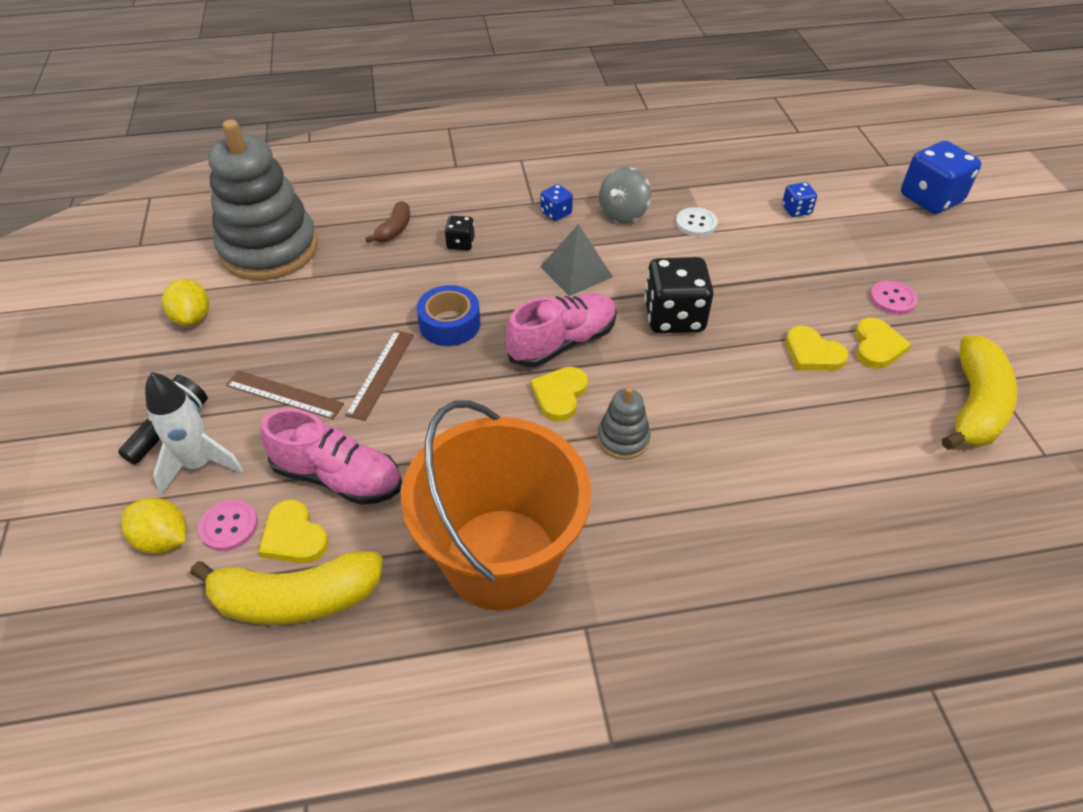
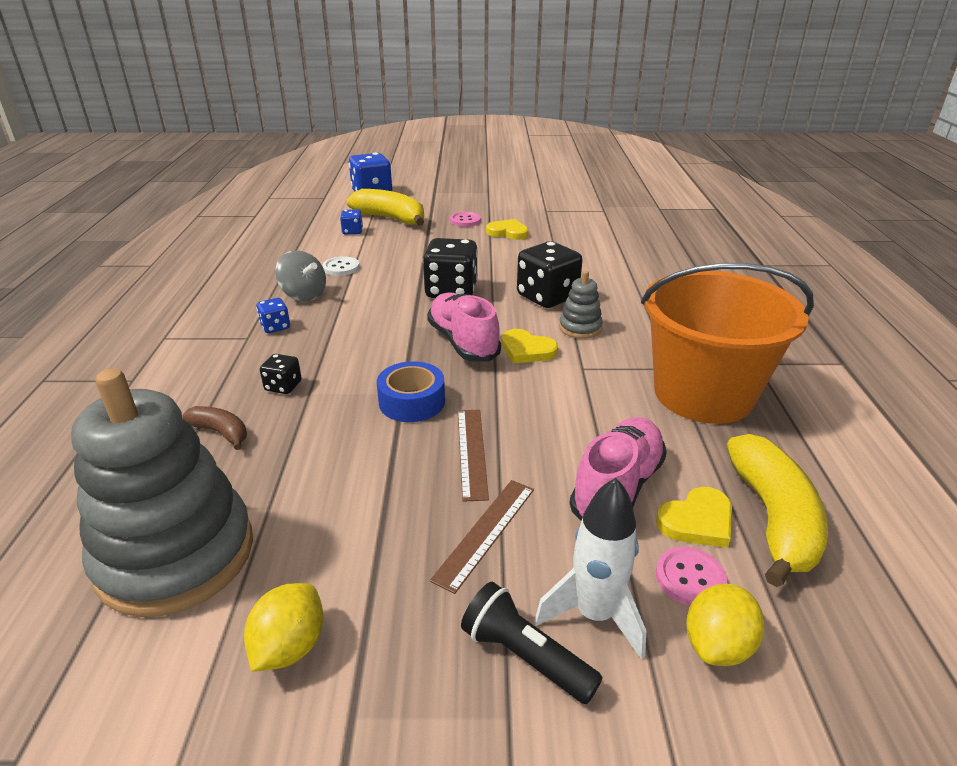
camera: 80 degrees left, 15 degrees down
yellow lemon [162,279,209,326] -> yellow lemon turned 60 degrees counterclockwise [244,583,323,672]
brown ruler [345,330,414,421] -> brown ruler turned 60 degrees clockwise [458,410,489,502]
grey pyramid [540,224,613,296] -> none
yellow heart [786,326,848,371] -> none
yellow banana [942,335,1017,450] -> yellow banana moved to [347,189,424,226]
none -> black dice [517,241,582,308]

